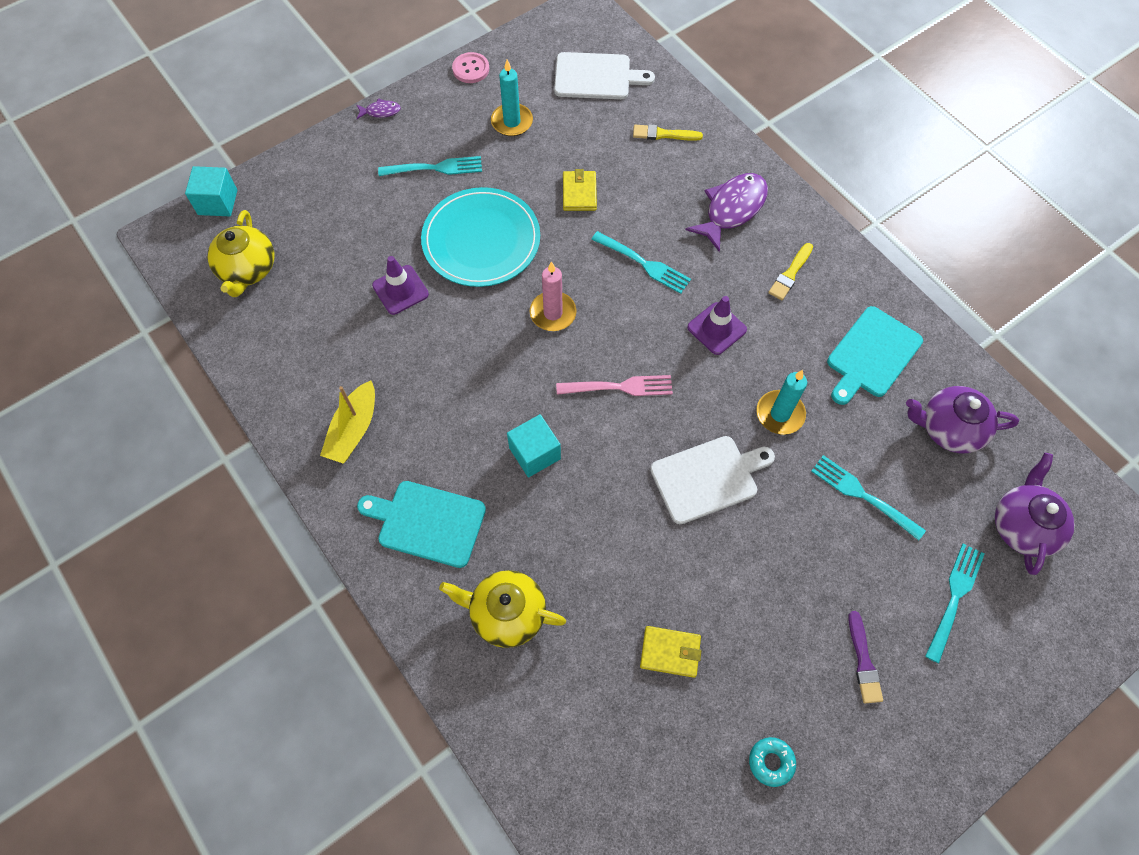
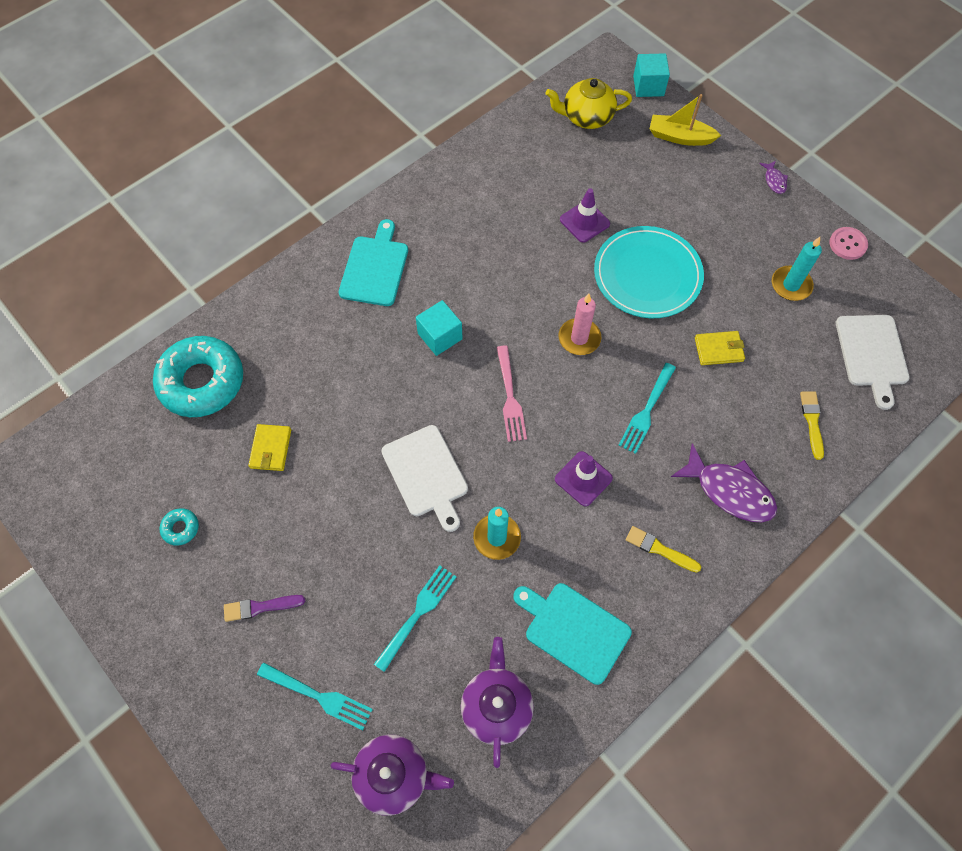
camera: 85 degrees right, 0 degrees up
yellow boat [320,381,375,464] -> yellow boat moved to [650,94,722,146]
turquoise fork [378,156,482,176] -> none
yellow teapot [439,570,566,648] -> none
none -> turquoise donut [153,336,243,417]

